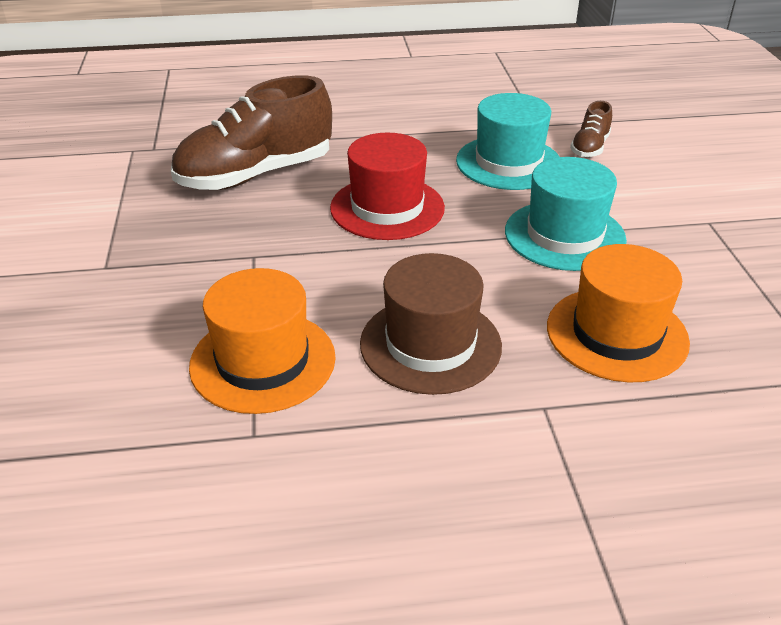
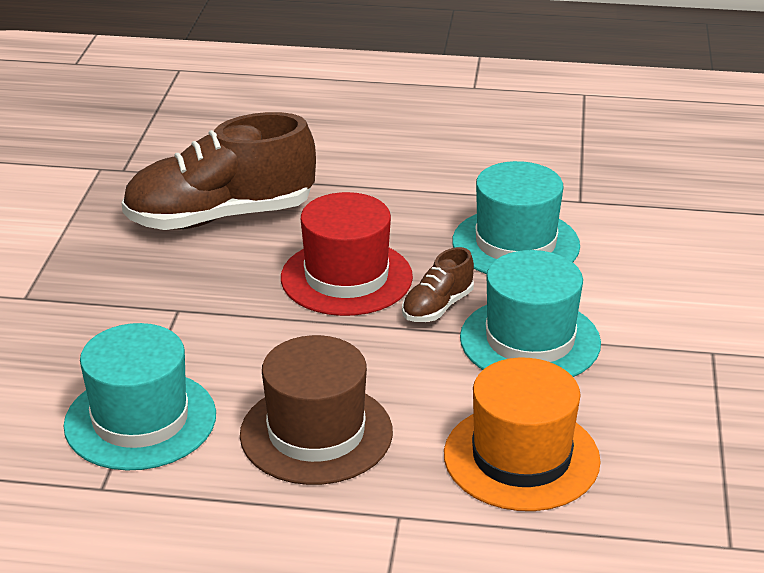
camera: 15 degrees right, 5 degrees down
orange hat [189,268,336,414] -> turquoise hat [64,323,216,470]
brown shoe [570,101,612,158] -> brown shoe moved to [402,247,474,322]

